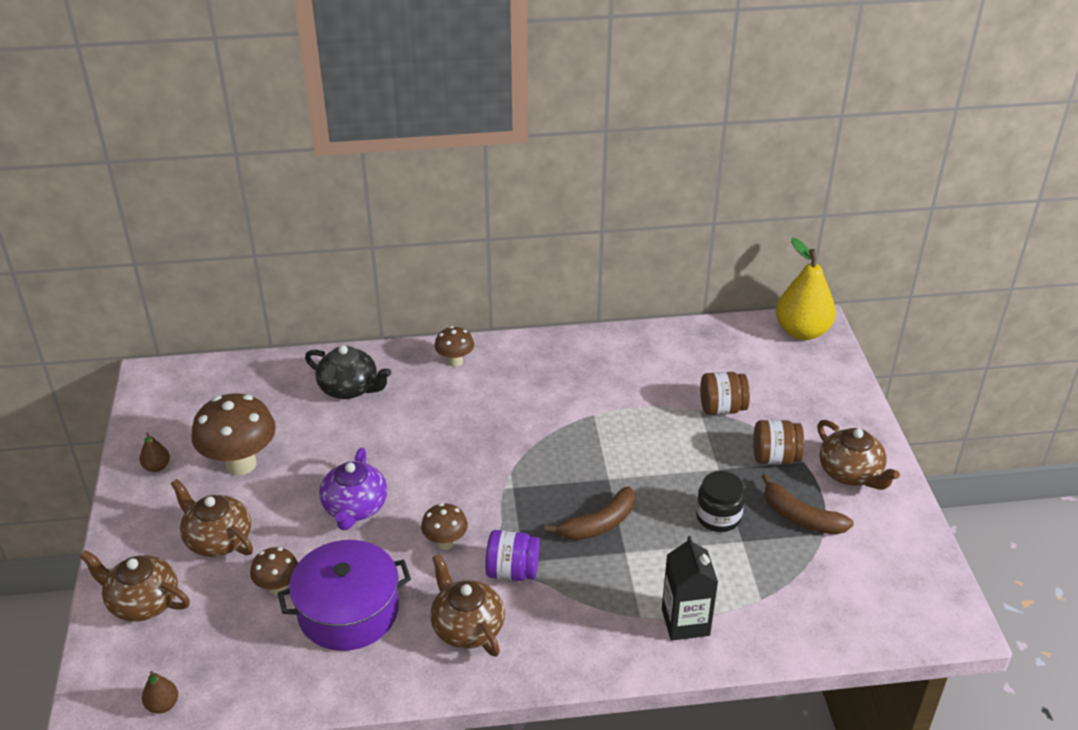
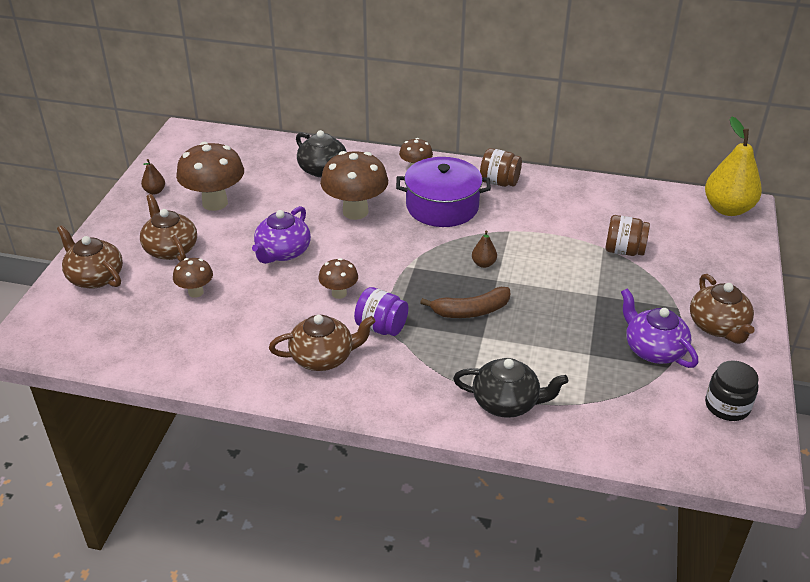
camera: 20 degrees right, 0 degrees up
brown pear [142,671,178,714] -> brown pear moved to [472,230,497,268]
purple pot [278,540,411,651] -> purple pot moved to [396,157,491,227]
brown teapot [430,554,505,657] -> brown teapot turned 90 degrees clockwise [269,315,376,371]
black carton [662,536,718,641] -> black teapot [453,358,568,418]
black jar [696,471,745,532] -> black jar moved to [705,360,759,421]
brown jar [753,420,804,464] -> brown jar moved to [480,148,522,187]
brown banana [762,474,854,535] -> purple teapot [621,288,698,368]
none -> brown mushroom [320,151,388,220]

